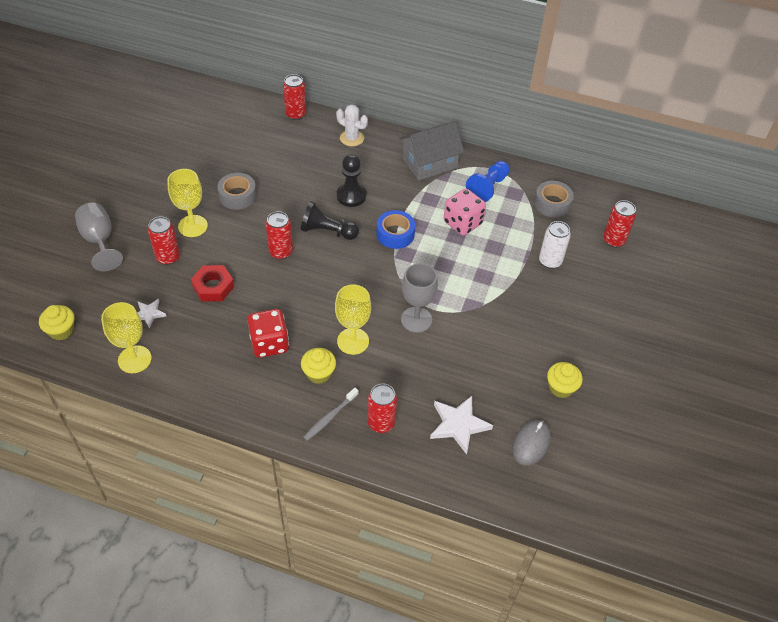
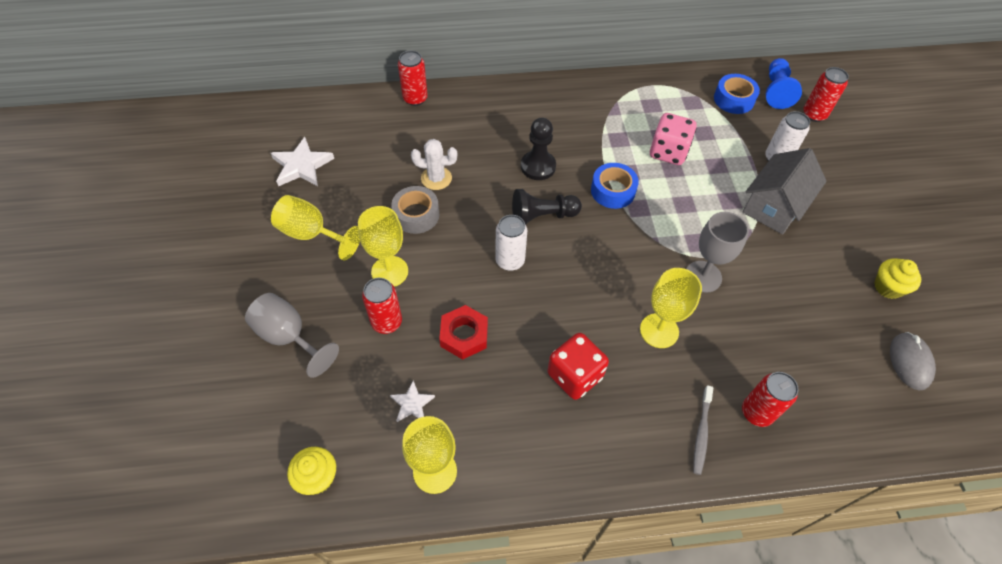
camera: 25 degrees left, 5 degrees up
red can [266,211,293,260] -> white can [495,215,527,271]
yellow cupcake [301,348,336,384] -> none
white cactus [336,104,368,146] -> white cactus moved to [411,139,457,190]
grey house [400,121,464,181] -> grey house moved to [743,148,827,234]
white star [430,396,493,454] -> white star moved to [271,137,334,186]
blue pawn [466,161,510,202] -> blue pawn moved to [766,58,802,109]
grey tape [534,181,574,217] -> blue tape [714,74,760,114]
none -> yellow goblet [271,195,360,261]

